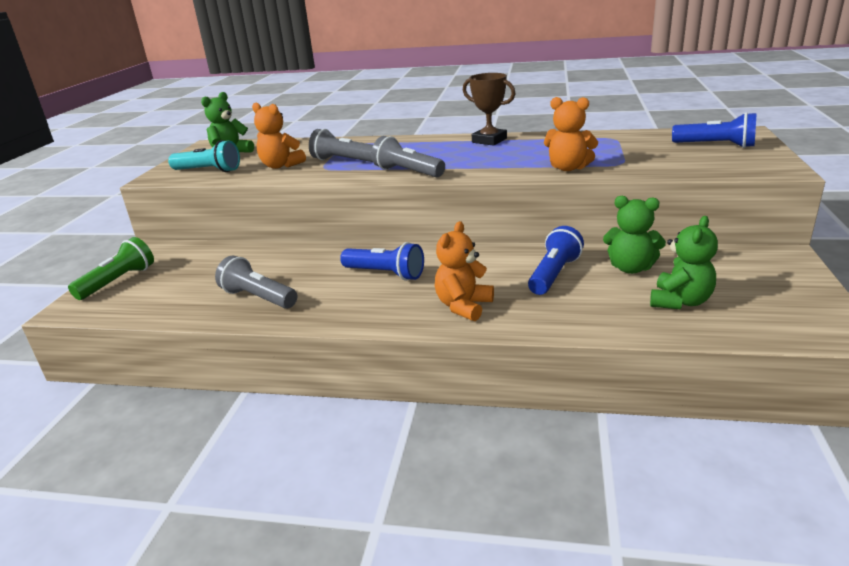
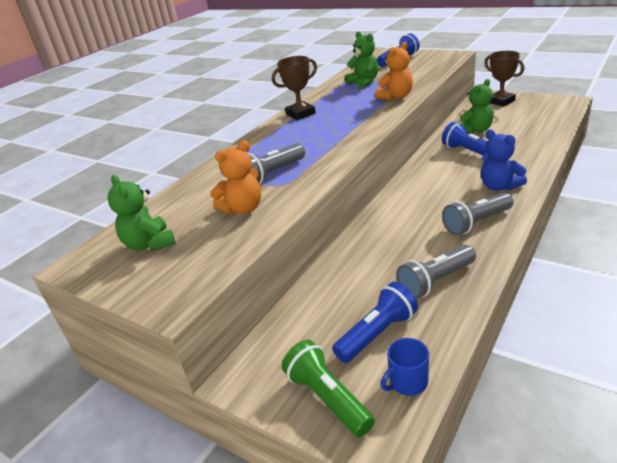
camera: 65 degrees left, 5 degrees up
turquoise flashlight [168,140,240,172] -> none
blue flashlight [340,242,424,281] -> blue flashlight moved to [332,282,418,363]
grey flashlight [371,136,445,177] -> grey flashlight moved to [442,193,513,235]
orange teddy bear [435,221,494,321] -> blue teddy bear [481,129,527,191]
green teddy bear [650,216,718,309] -> green teddy bear moved to [345,32,378,89]
none -> blue mug [381,338,429,396]
none -> brown trophy [485,51,524,107]

